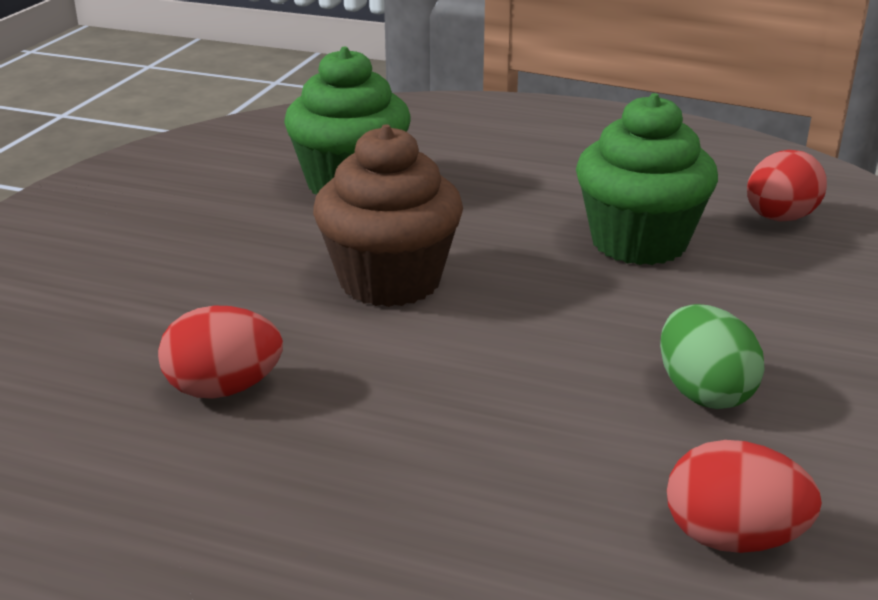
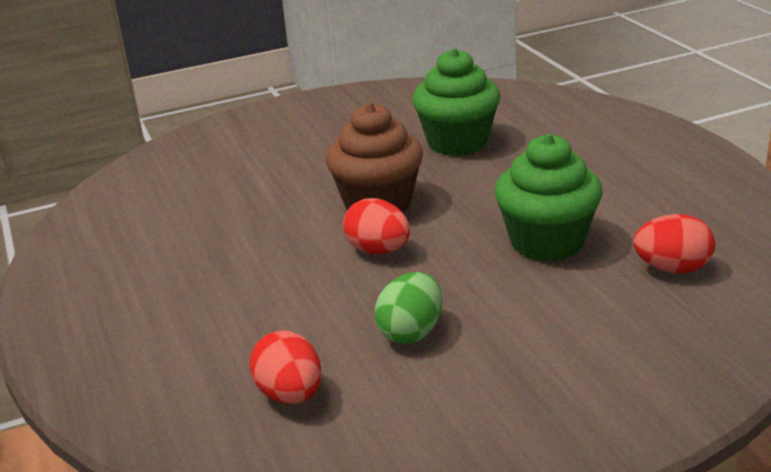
camera: 50 degrees right, 0 degrees up
red egg [158,305,283,399] -> red egg moved to [343,198,410,254]

